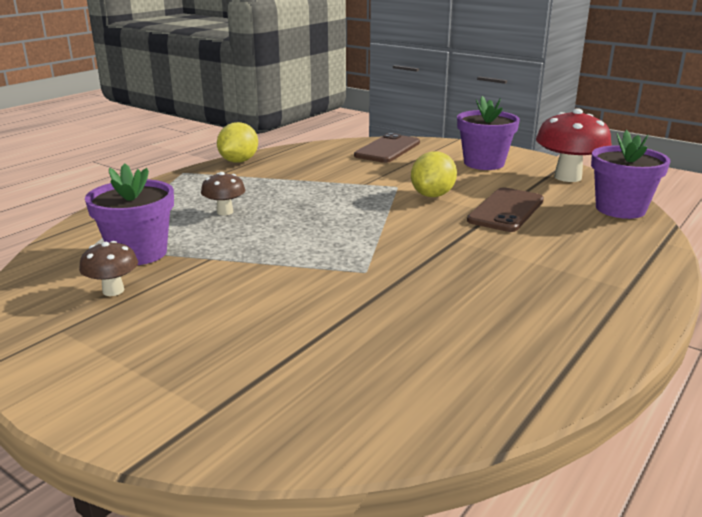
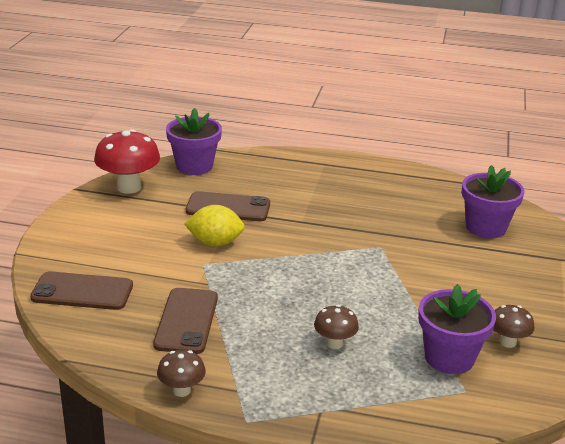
camera: 115 degrees left, 5 degrees up
yellow lemon [217,122,258,163] -> brown mushroom [157,350,206,397]
purple flower pot [457,96,520,170] -> purple flower pot moved to [462,165,525,238]
none -> brown phone [153,288,218,354]

